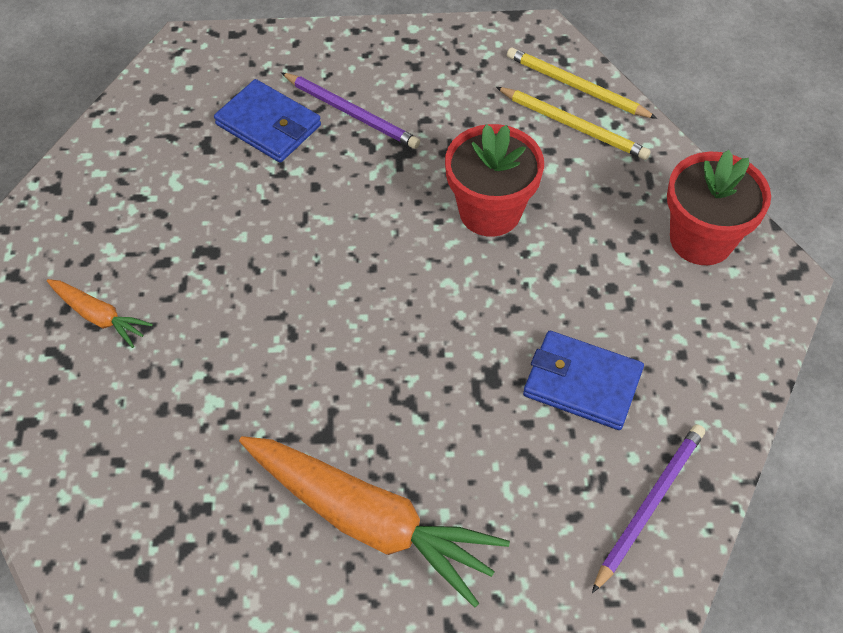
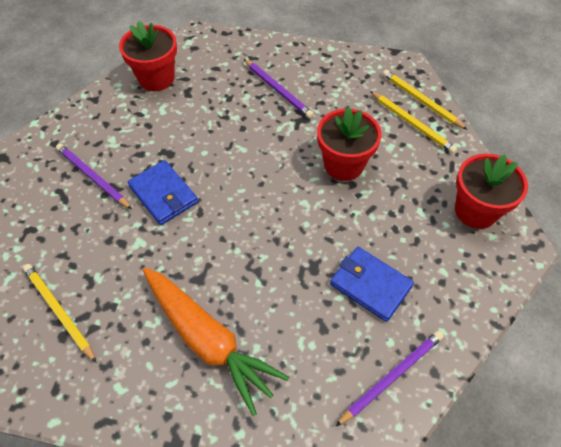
camera: 15 degrees right, 0 degrees up
orange carrot [47,279,153,348] -> purple pencil [56,143,132,209]
blue wallet [214,79,321,163] -> blue wallet moved to [128,160,198,225]
none -> yellow pencil [23,264,97,363]
none -> red flower pot [119,21,177,91]

